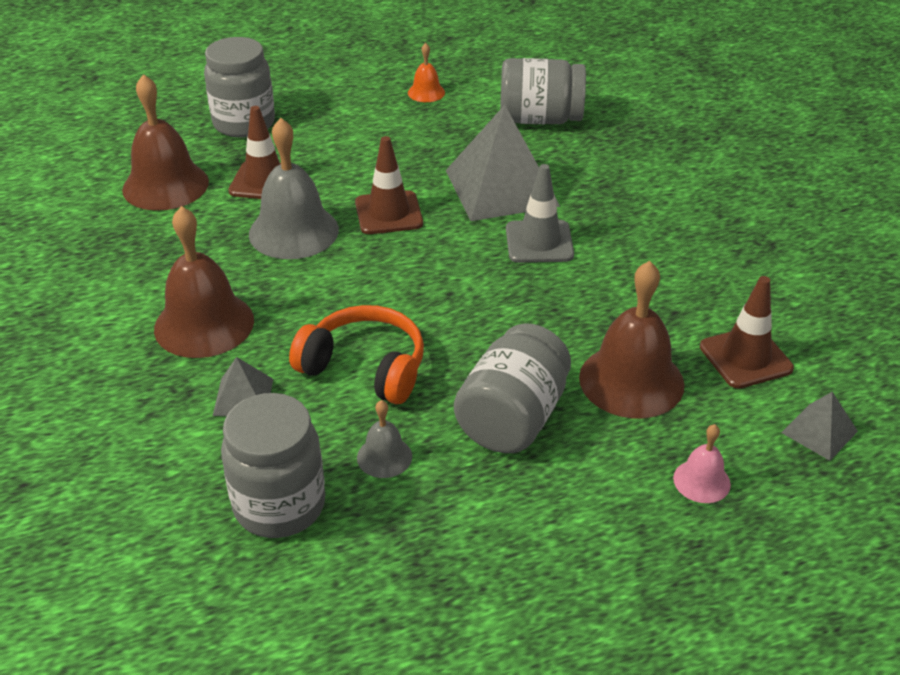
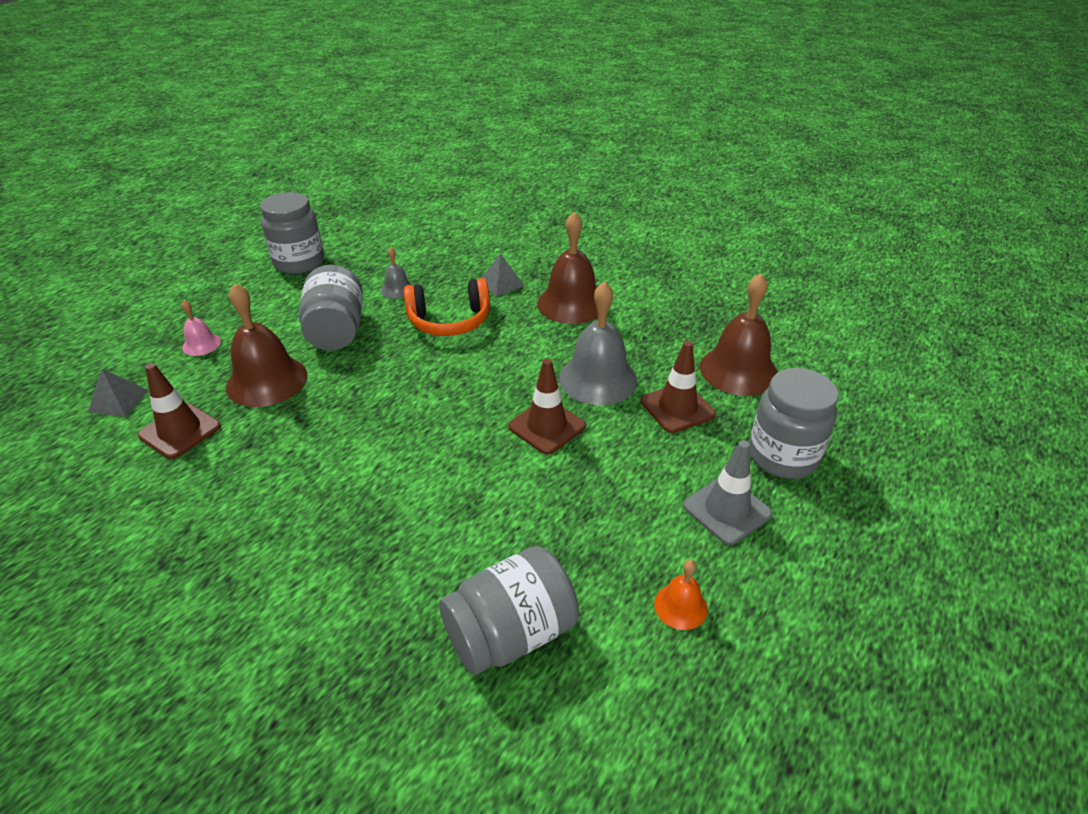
camera: 145 degrees right, 0 degrees up
grey jar [221,393,325,538] -> grey jar moved to [260,192,324,274]
grey pyramid [446,105,560,221] -> none
grey traffic cone [506,164,574,263] -> grey traffic cone moved to [683,440,772,545]

